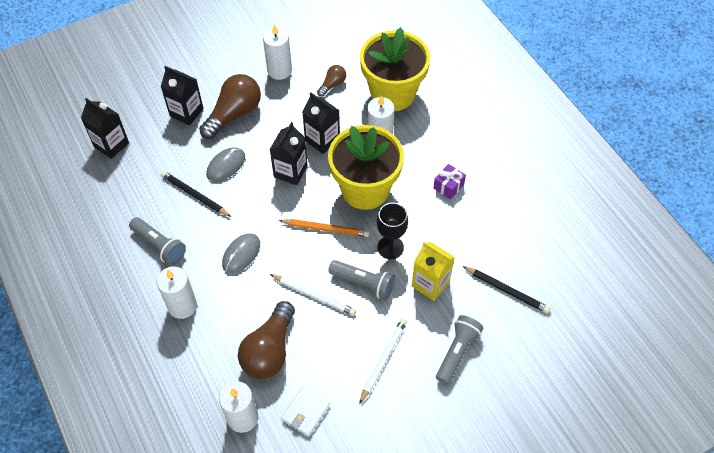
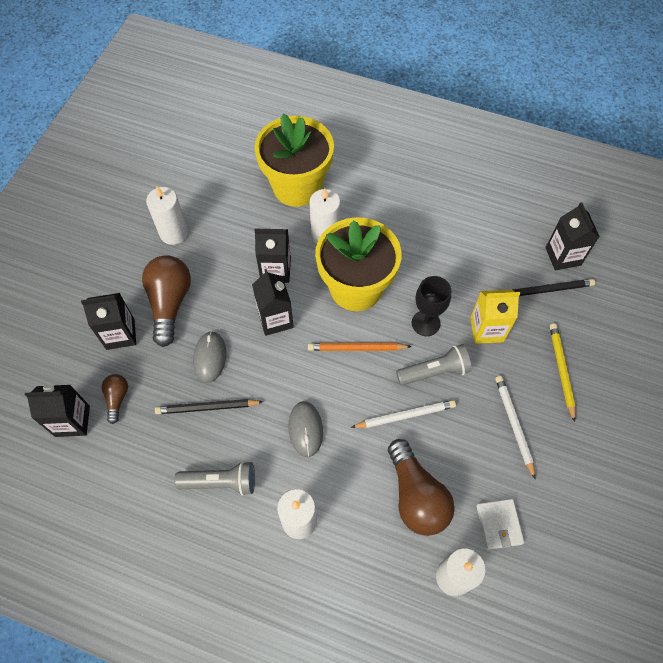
camera: 40 degrees left, 5 degrees up
orange pencil [278,219,370,237] -> orange pencil turned 150 degrees counterclockwise [308,343,412,351]
brown light bulb [317,65,346,97] -> brown light bulb moved to [102,374,128,424]
purple gift [433,164,466,200] -> none
grey flashlight [436,315,483,384] -> yellow pencil [550,324,576,422]
none -> black carton [545,202,600,270]

